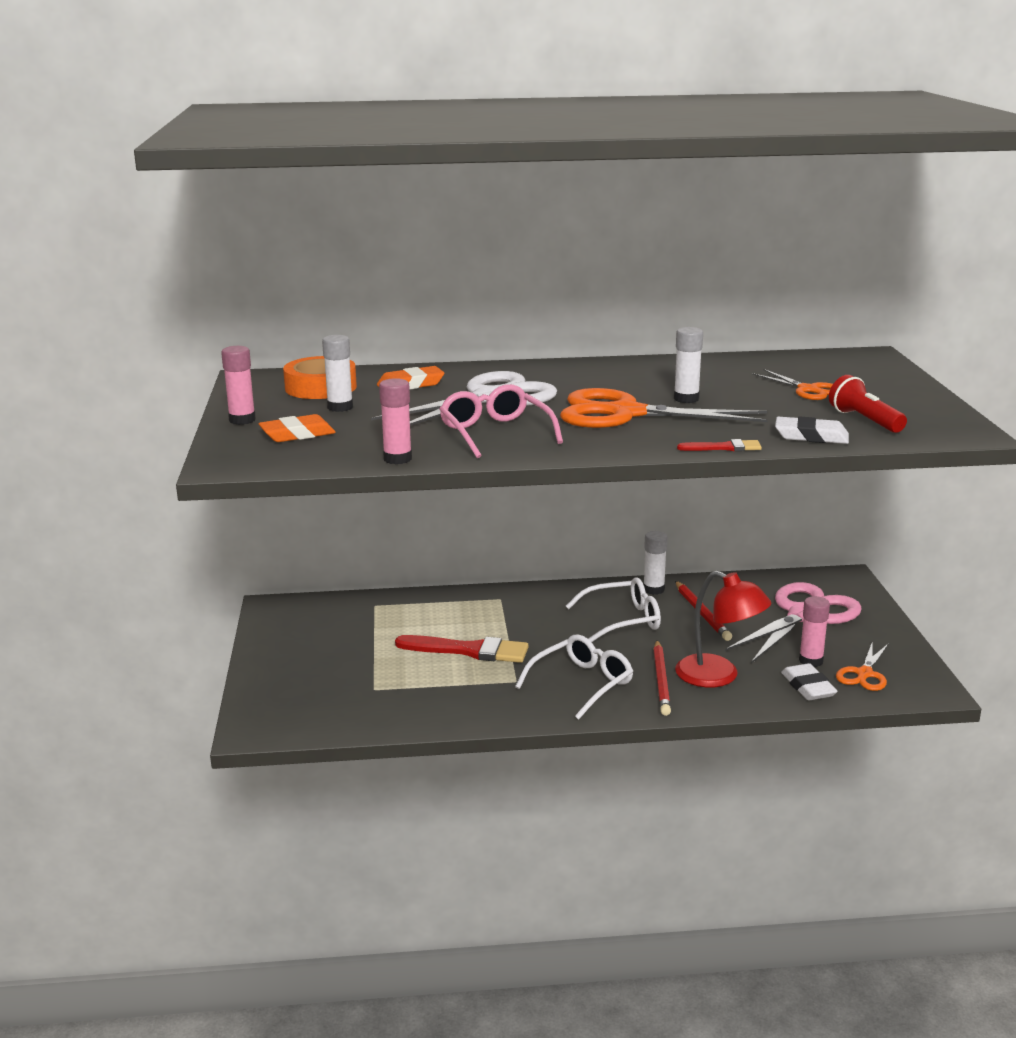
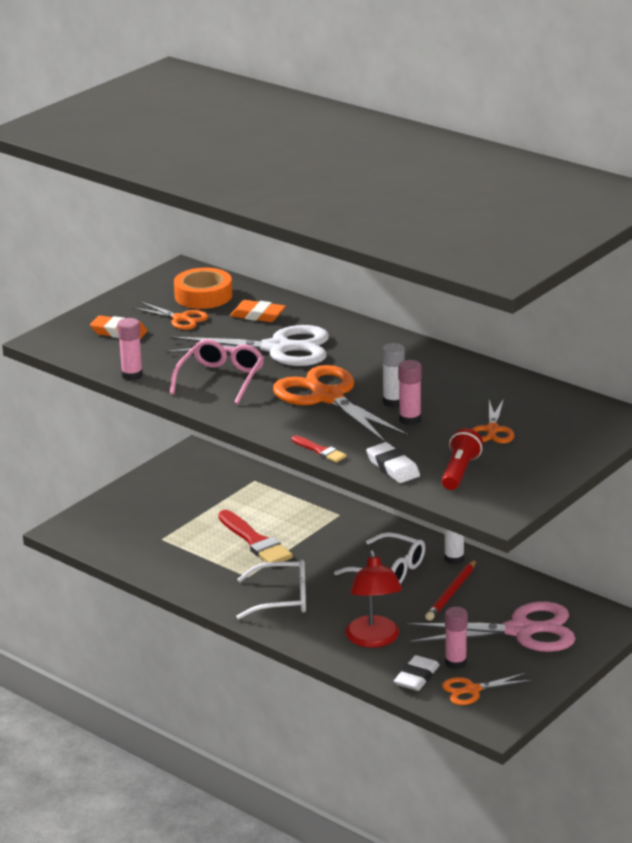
camera: 45 degrees right, 5 degrees up
pink glue stick [221,346,256,425] -> pink glue stick moved to [398,360,422,425]
white glue stick [322,335,353,412] -> orange scissors [133,302,209,330]
red pencil [653,640,671,716] -> none

